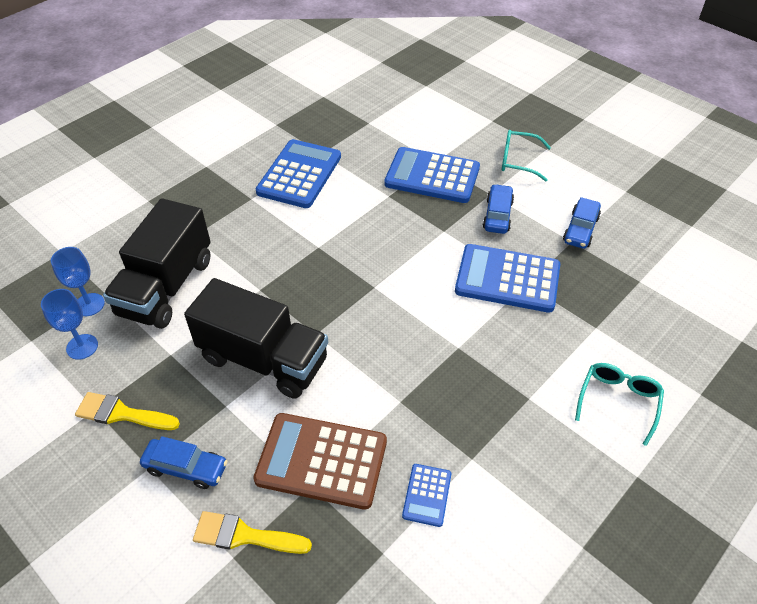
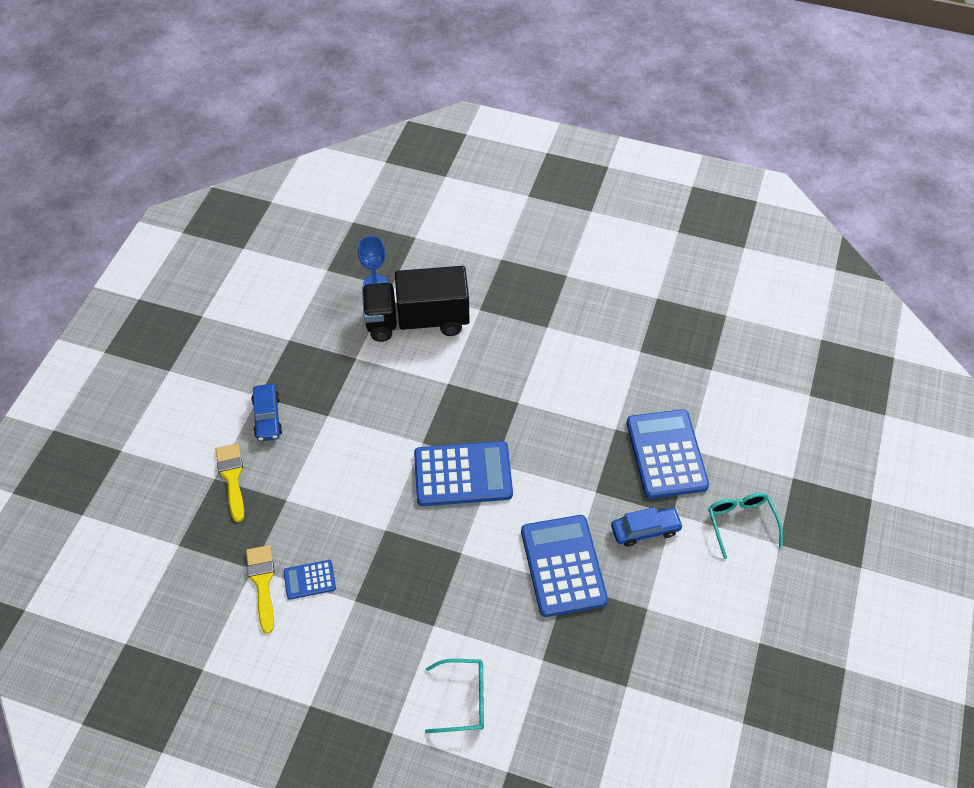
camera: 65 degrees right, 5 degrees up
blue goblet [41,289,98,360] -> none
yellow brush [75,392,180,430] -> yellow brush moved to [246,545,275,634]
black truck [184,278,328,398] -> none
brown calculator [253,413,387,510] -> none
blue calculator [256,139,341,208] -> blue calculator moved to [414,441,513,506]
blue car [563,197,601,249] -> none

